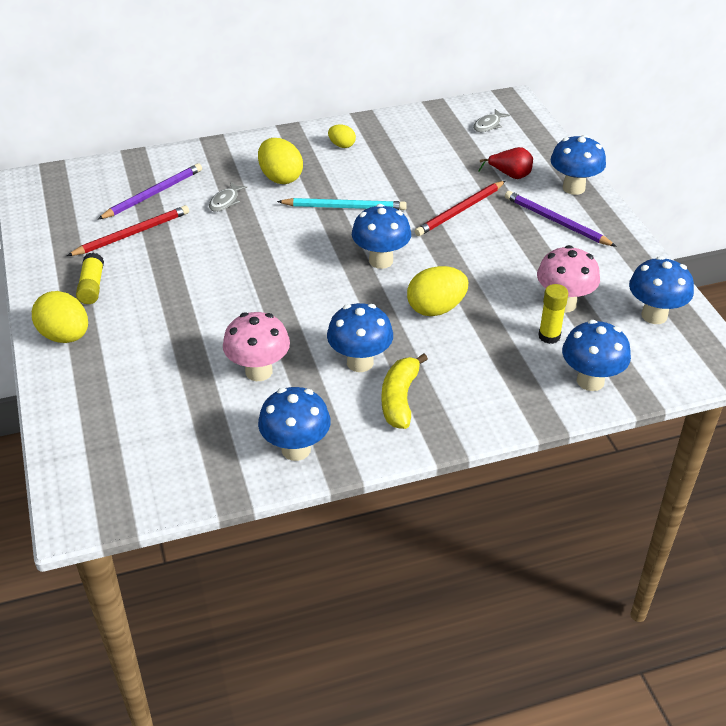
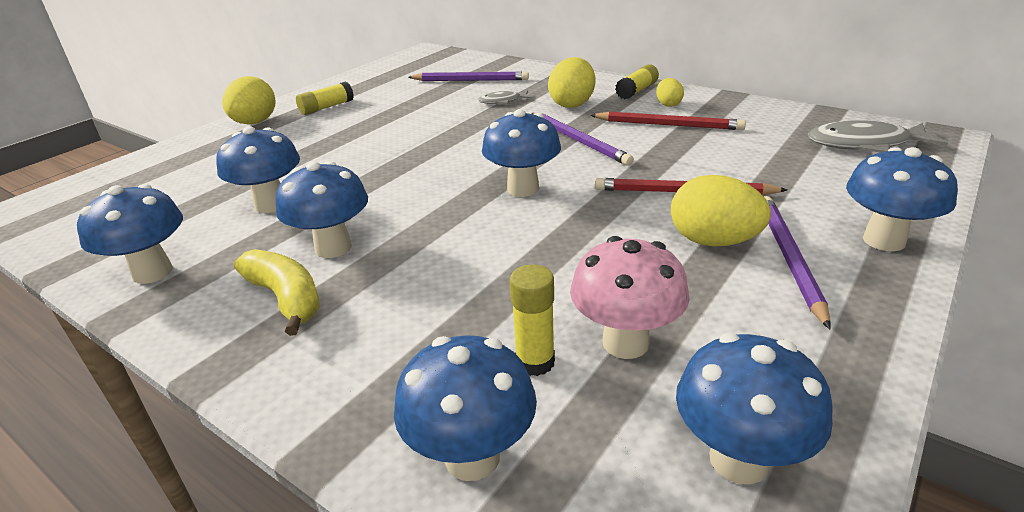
camera: 55 degrees right, 10 degrees down
red pencil [67,205,189,256] -> red pencil moved to [590,112,746,130]
pink mushroom [223,312,290,381] -> blue mushroom [216,126,300,213]
turquoise pencil [277,198,407,210] -> purple pencil [531,113,634,166]
yellow banana [382,353,428,429] -> yellow banana turned 75 degrees clockwise [234,249,320,336]
yellow egg [407,266,468,316] -> yellow egg moved to [671,175,771,247]
grey fish [473,109,510,132] -> grey fish [808,120,948,153], size x1.83
red pear [478,147,533,179] -> none
none -> yellow glue stick [615,64,659,99]

